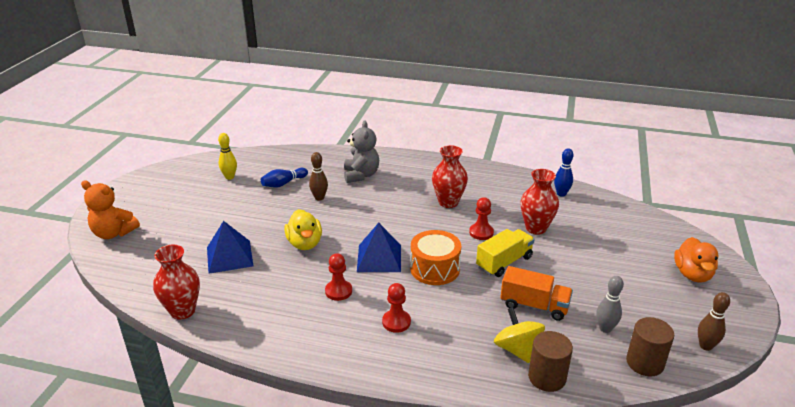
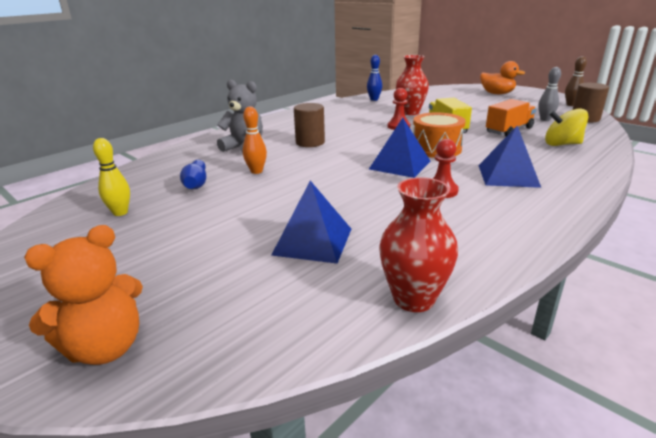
camera: 60 degrees left, 5 degrees down
yellow duck [284,209,322,250] -> none
brown bowling pin [309,152,328,201] -> orange bowling pin [243,106,267,174]
red pawn [382,283,411,333] -> blue pyramid [478,126,541,188]
red vase [432,145,468,208] -> none
brown cylinder [528,331,573,392] -> brown cylinder moved to [294,103,325,147]

